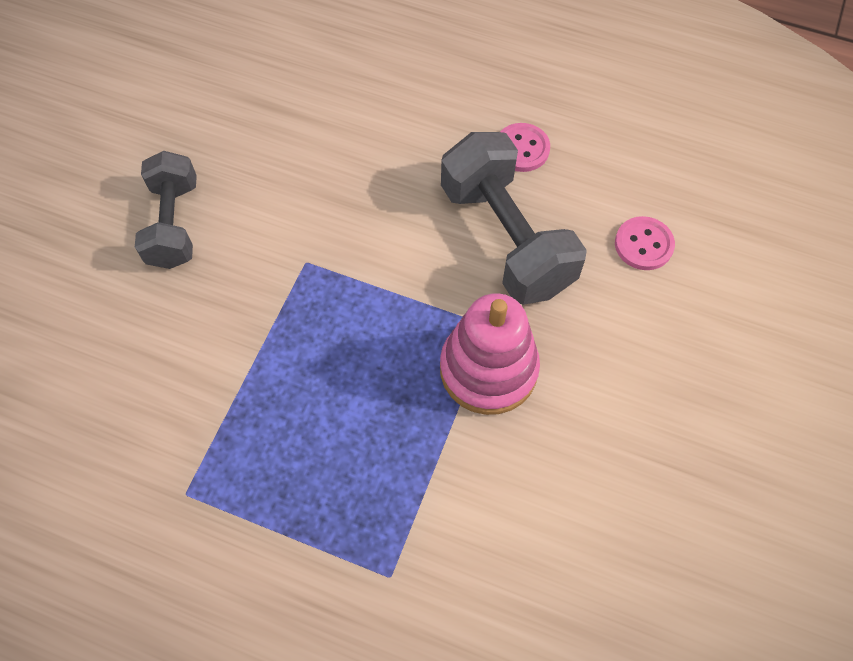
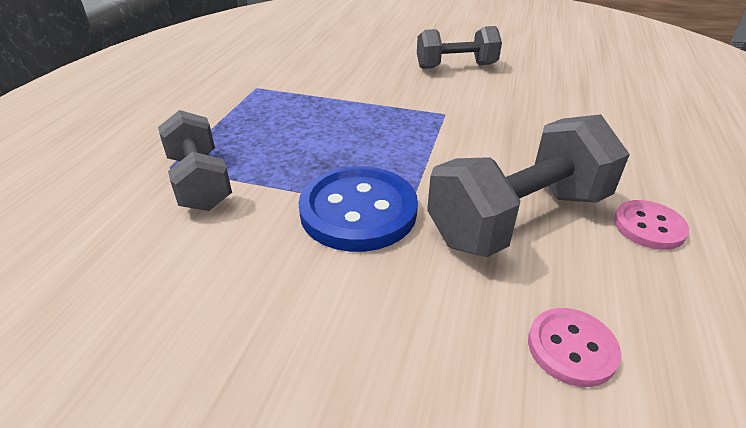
camera: 85 degrees right, 25 degrees down
pink stacking toy [440,293,540,415] -> blue button [299,166,418,252]
none -> grey dumbbell [158,110,232,211]

